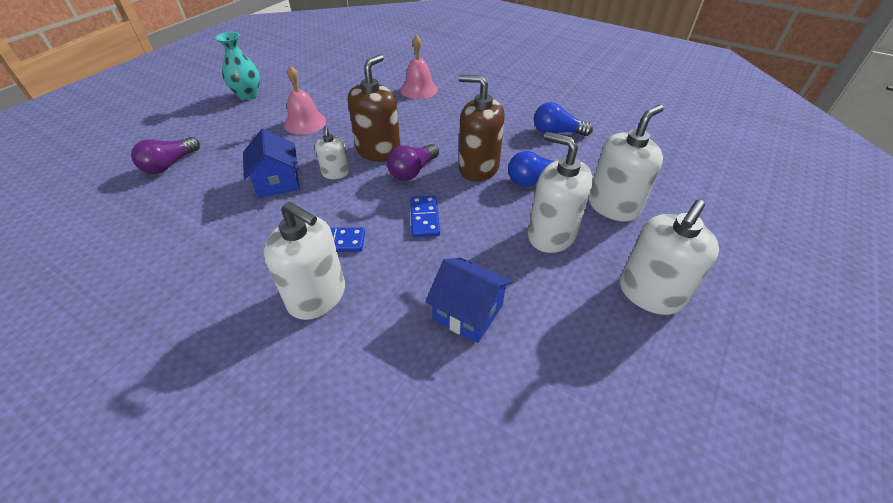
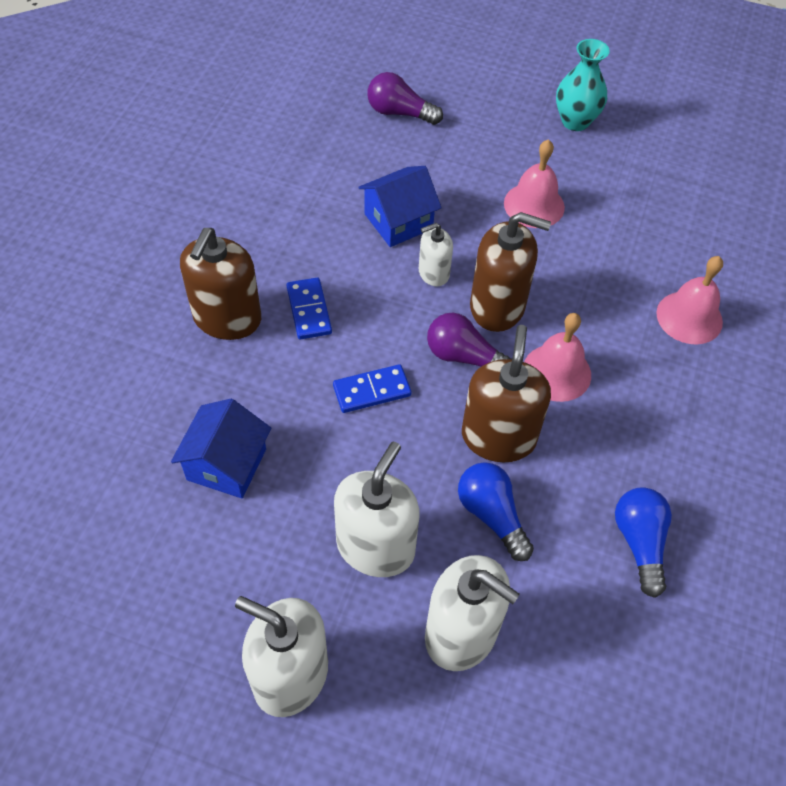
camera: 75 degrees right, 10 degrees up
white soap dispenser [263,201,345,320] -> brown soap dispenser [180,228,261,340]
none -> pink bell [524,313,591,402]

